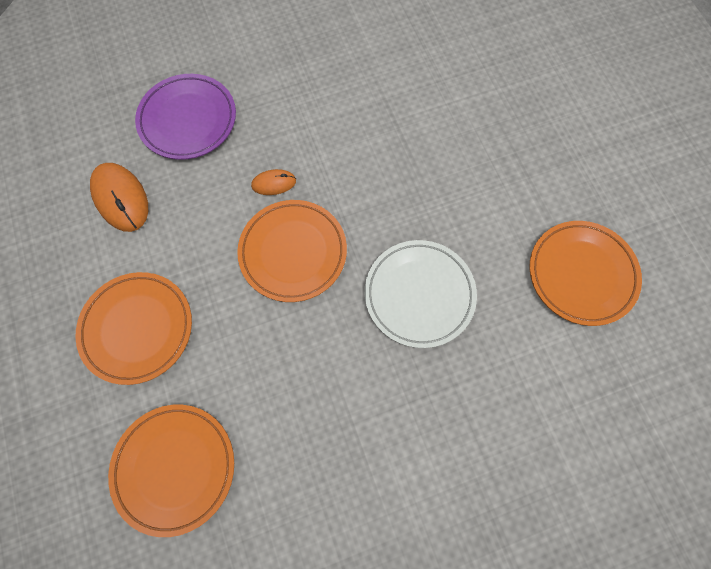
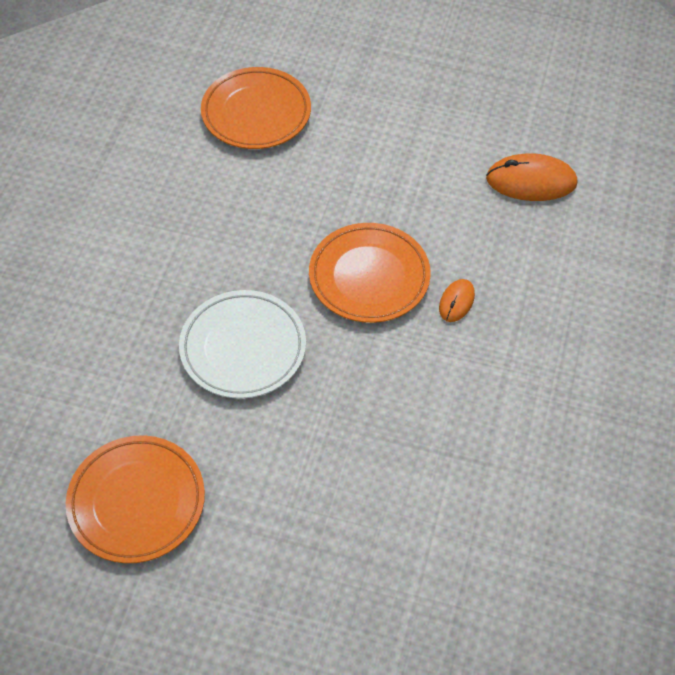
camera: 125 degrees right, 15 degrees down
orange plate [75,272,192,385] -> none
purple plate [135,74,236,160] -> none

